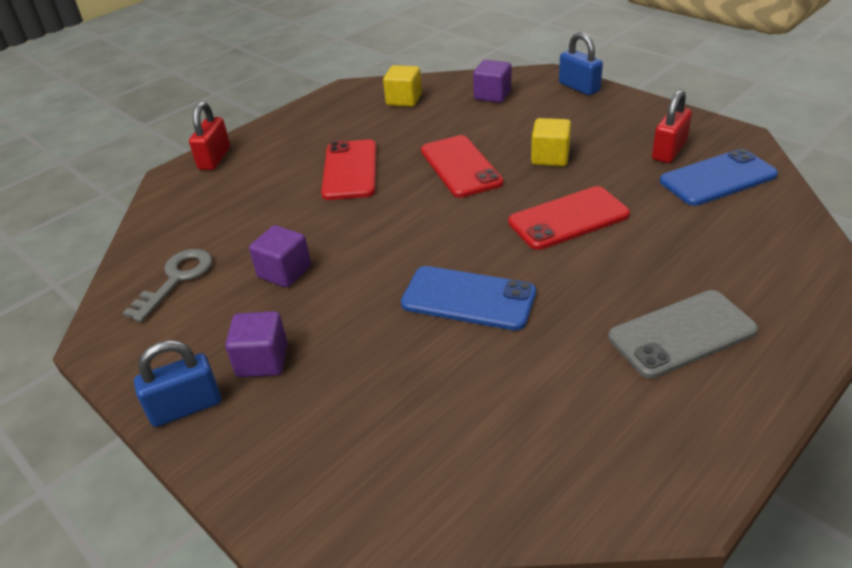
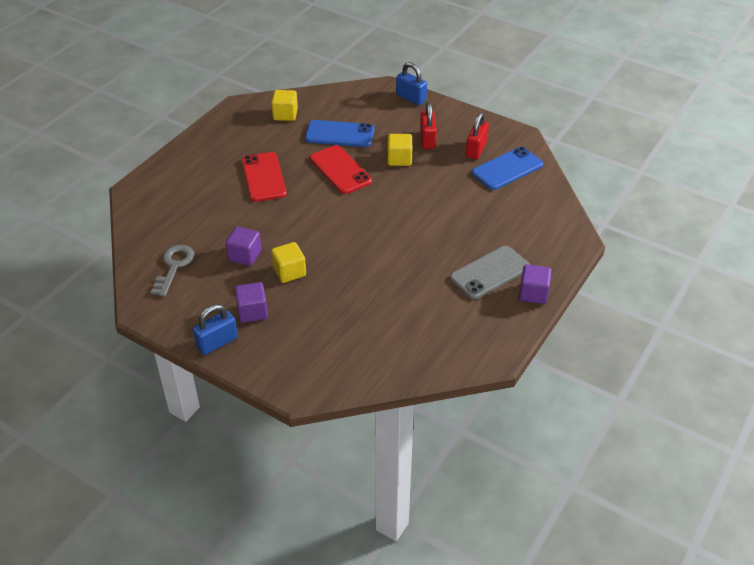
camera: 15 degrees left, 5 degrees up
red padlock [189,101,230,170] -> red padlock moved to [420,102,437,149]
blue phone [401,266,536,331] -> blue phone moved to [305,120,374,147]
purple cube [473,60,511,103] -> purple cube moved to [519,264,551,304]
red phone [508,186,630,250] -> none
none -> yellow cube [271,242,306,283]

